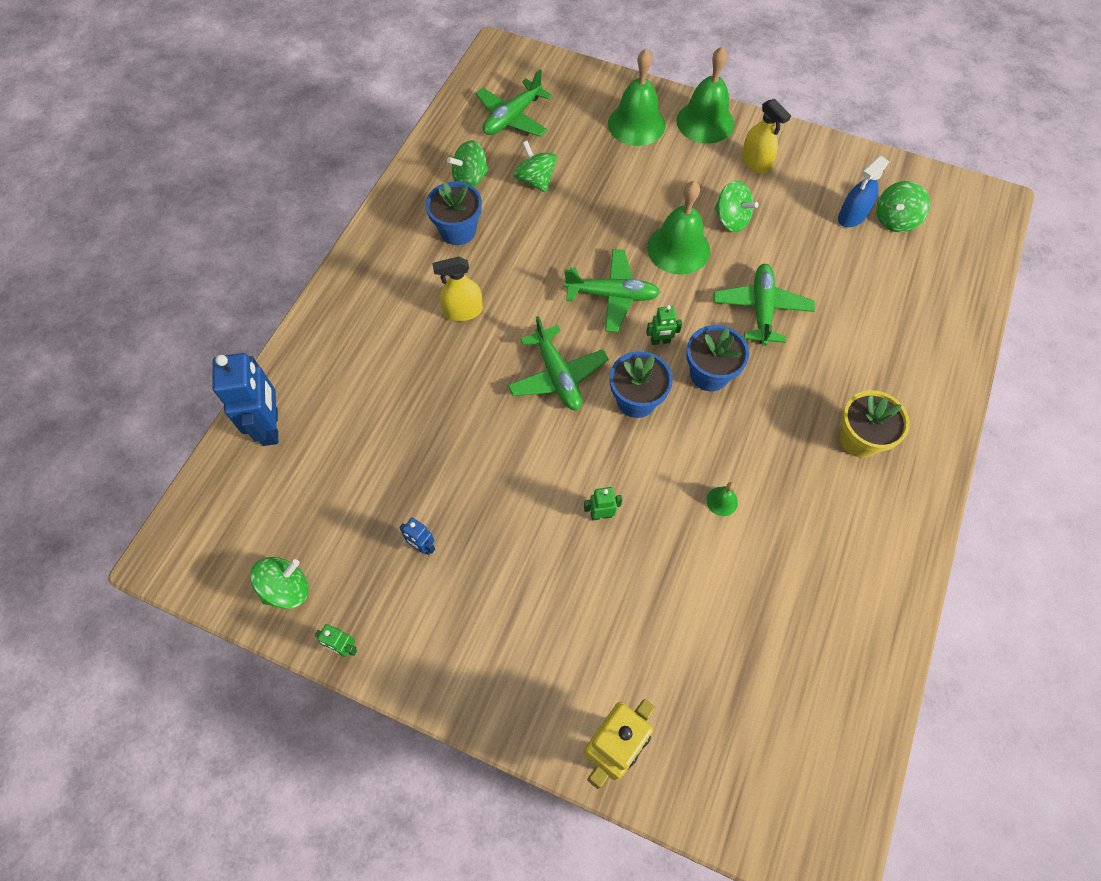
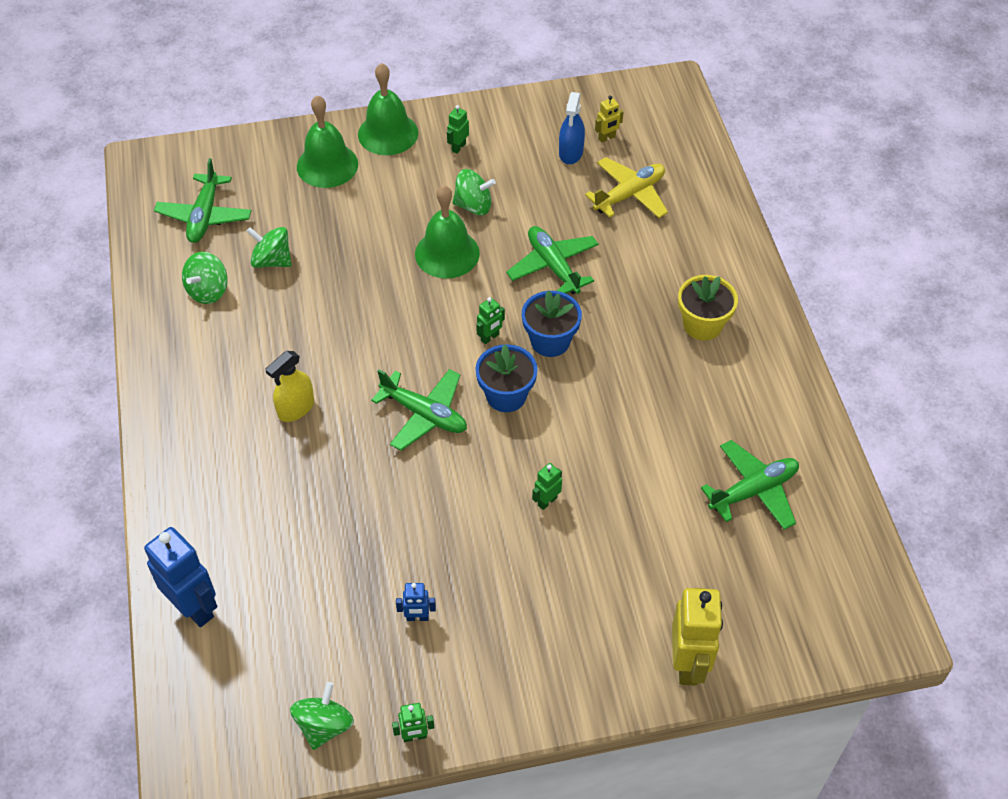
camera: 35 degrees left, 10 degrees down
blue flower pot [425,182,482,245] -> none
green plane [564,249,660,332] -> green plane moved to [701,440,799,530]
green bell [706,482,738,516] -> none
yellow spray bottle [742,99,791,174] -> green robot [447,105,469,154]
green spinning top [876,181,930,232] -> yellow robot [595,96,623,143]
none -> yellow plane [585,157,668,218]

